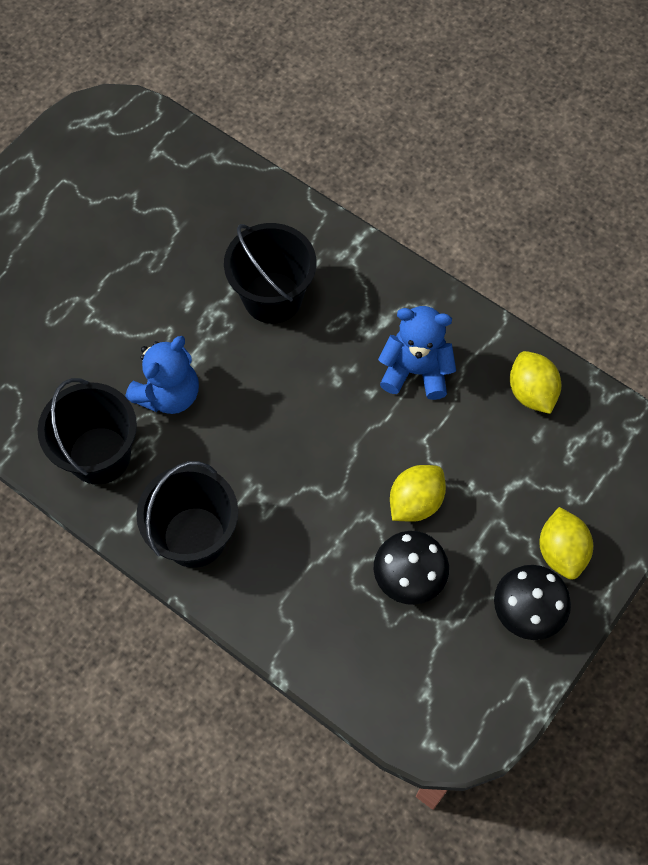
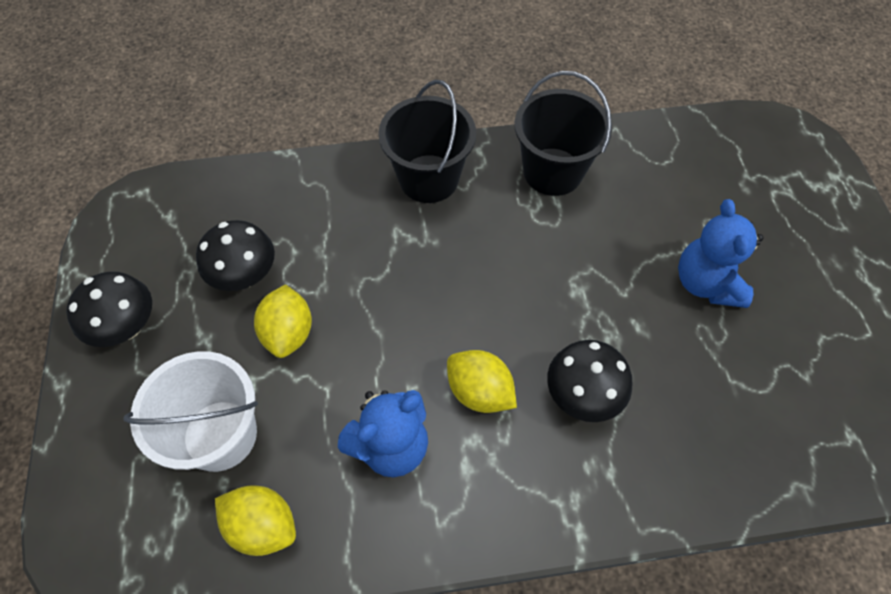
camera: 135 degrees right, 5 degrees down
blue teddy bear [126,336,199,414] -> blue teddy bear moved to [678,199,764,308]
black bucket [224,223,316,324] -> black mushroom [547,340,632,422]
yellow lemon [539,507,593,580] -> yellow lemon moved to [447,350,517,413]
none -> white bucket [123,351,258,472]

